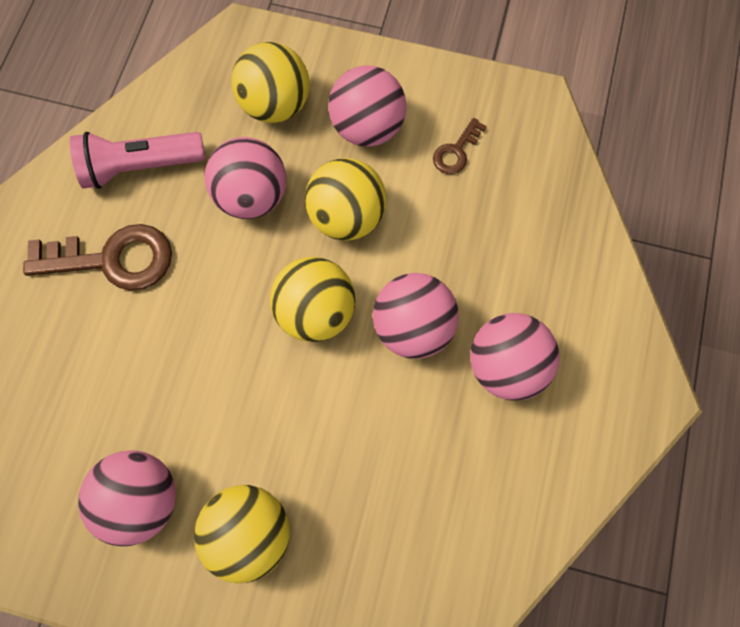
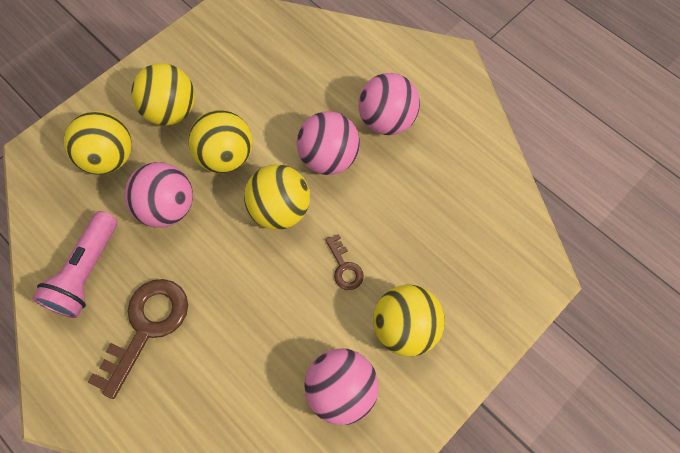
camera: 60 degrees left, 5 degrees down
pink ball [328,65,406,147] -> yellow ball [131,63,195,126]
brown key [433,118,487,174] -> brown key moved to [325,234,364,290]

